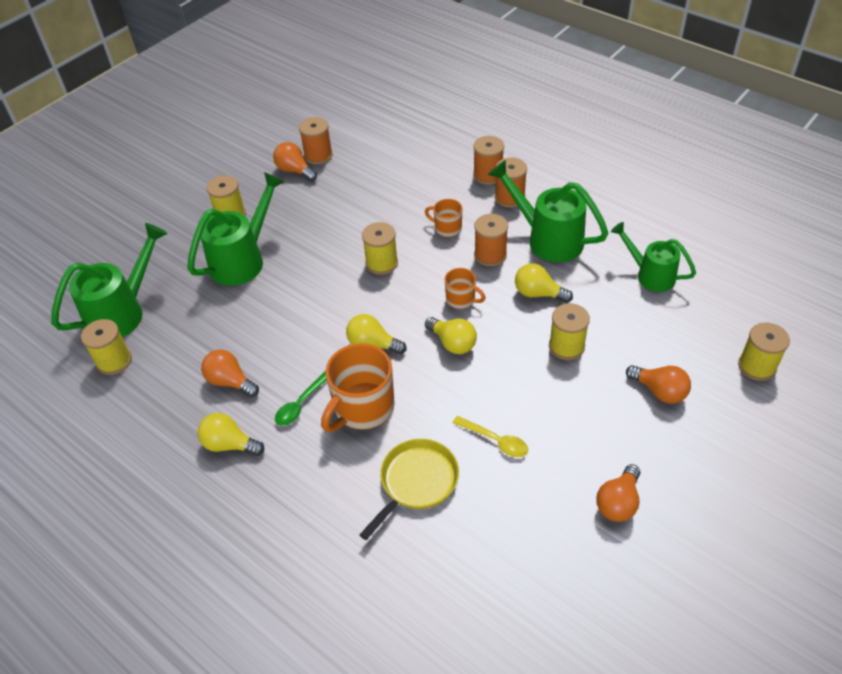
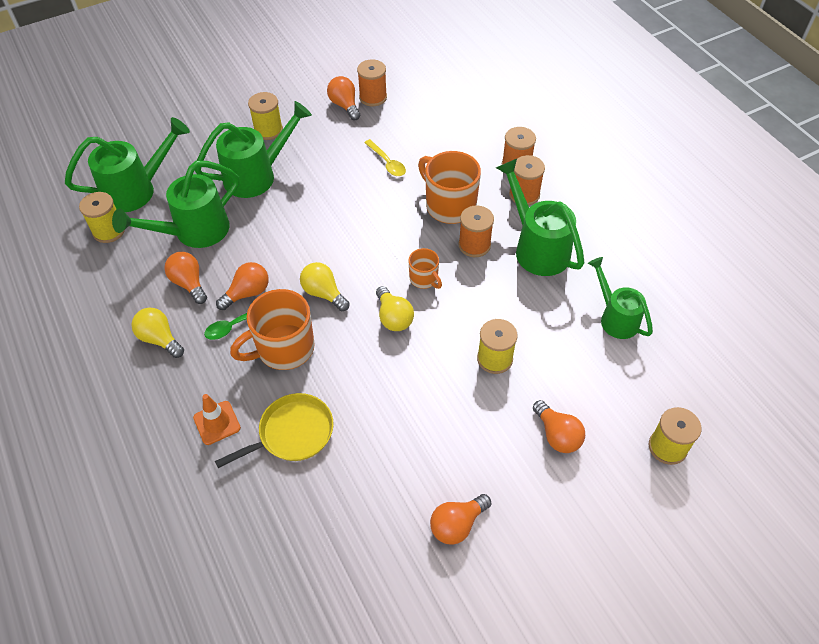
camera: 20 degrees right, 5 degrees up
yellow spool [362,222,398,275] -> none
orange mug [425,199,462,237] -> orange mug [418,151,481,224], size x1.88
yellow spoon [452,416,528,457] -> yellow spoon moved to [364,139,406,176]
yellow light bulb [515,263,573,303] -> none
none -> green watering can [112,161,239,248]
none -> orange traffic cone [193,394,241,445]
none -> orange light bulb [216,262,269,310]

